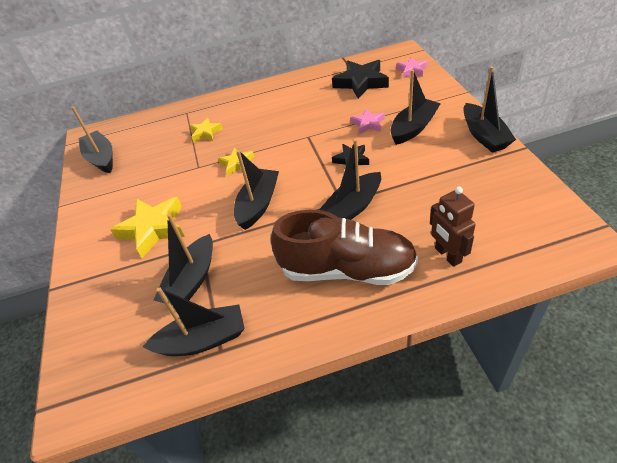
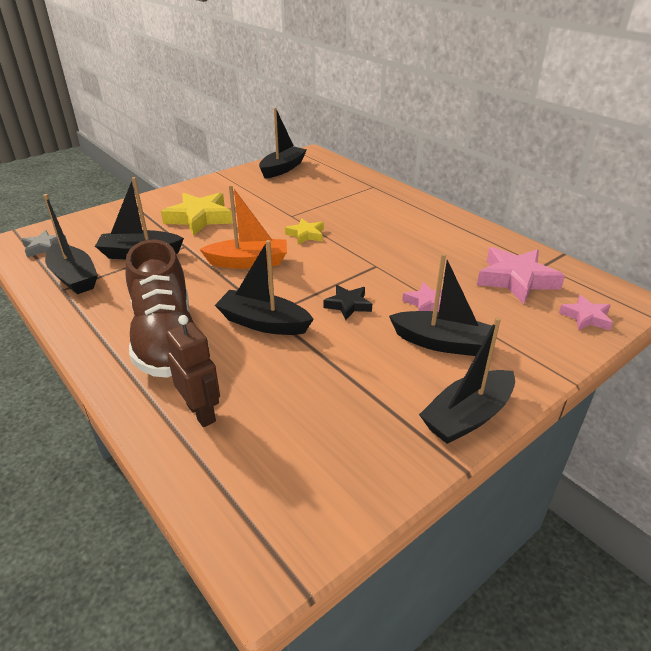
camera: 60 degrees right, 10 degrees down
yellow star [190,118,223,142] -> none
black boat [234,150,279,230] -> orange boat [199,185,287,269]
black star [332,60,389,99] -> pink star [477,247,565,304]
brown robot [430,186,476,267] -> brown robot turned 105 degrees clockwise [166,315,220,427]
none -> grey star [22,230,67,258]

